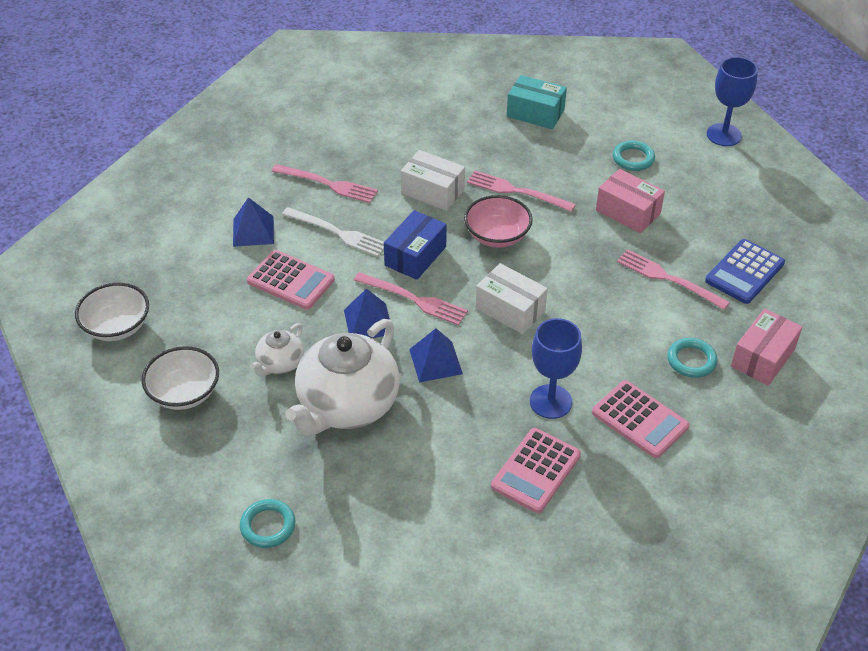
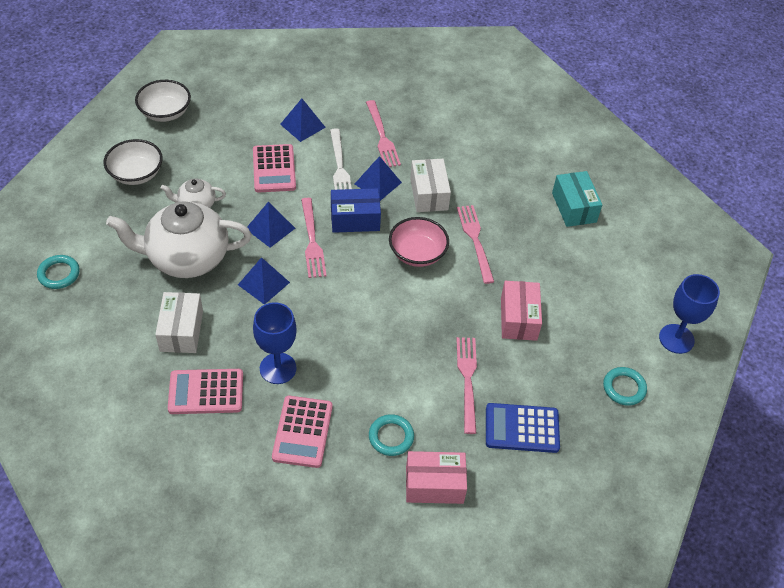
camera: 50 degrees right, 5 degrees up
white box [476,263,548,334] -> white box moved to [155,292,203,353]
turquoise ring [613,140,655,171] -> turquoise ring moved to [603,367,647,406]
none -> blue pyramid [355,156,402,201]

